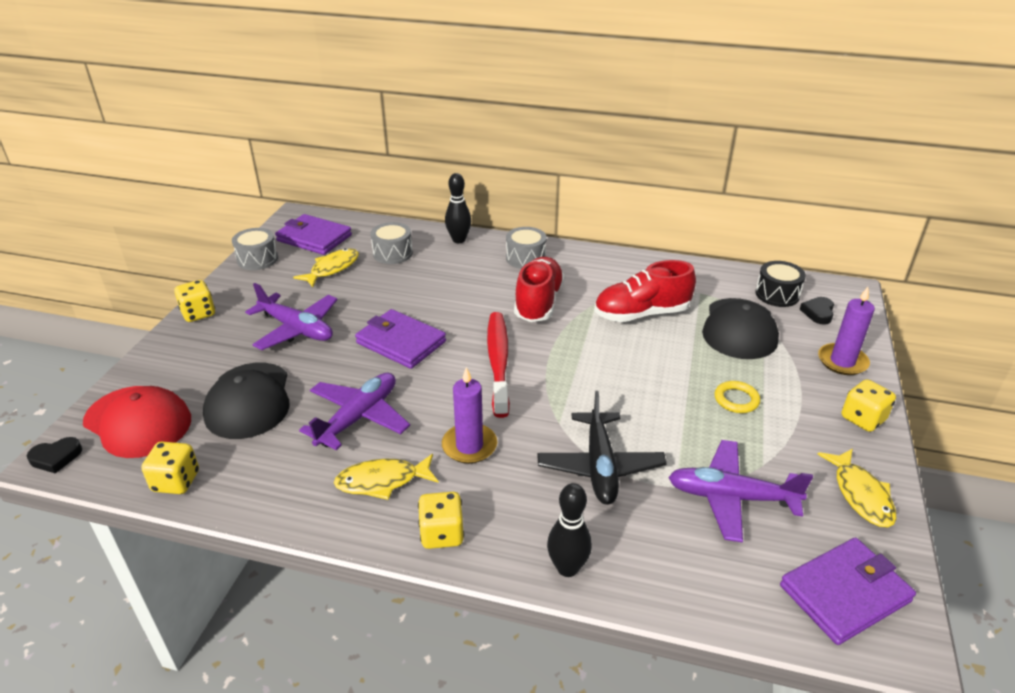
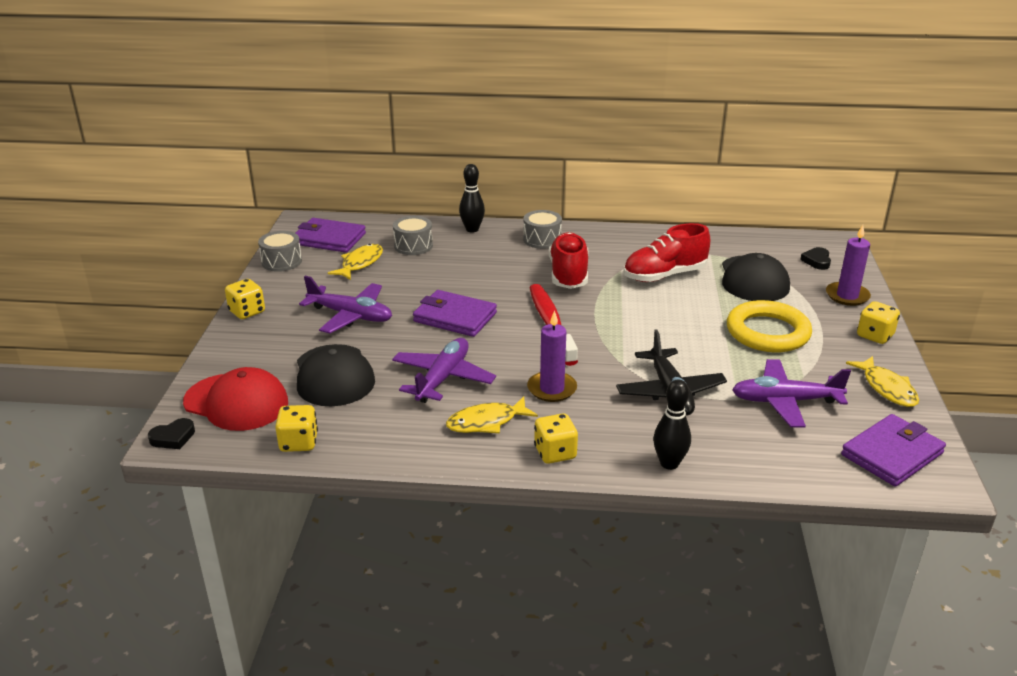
camera: 10 degrees left, 5 degrees down
yellow ring [715,381,760,413] -> yellow ring [727,300,812,352], size x2.12
black drum [755,261,806,307] -> none

